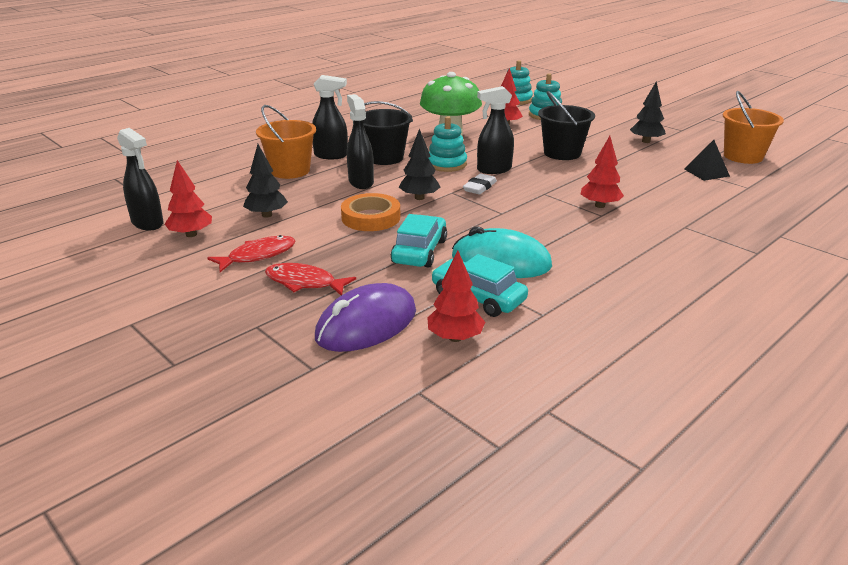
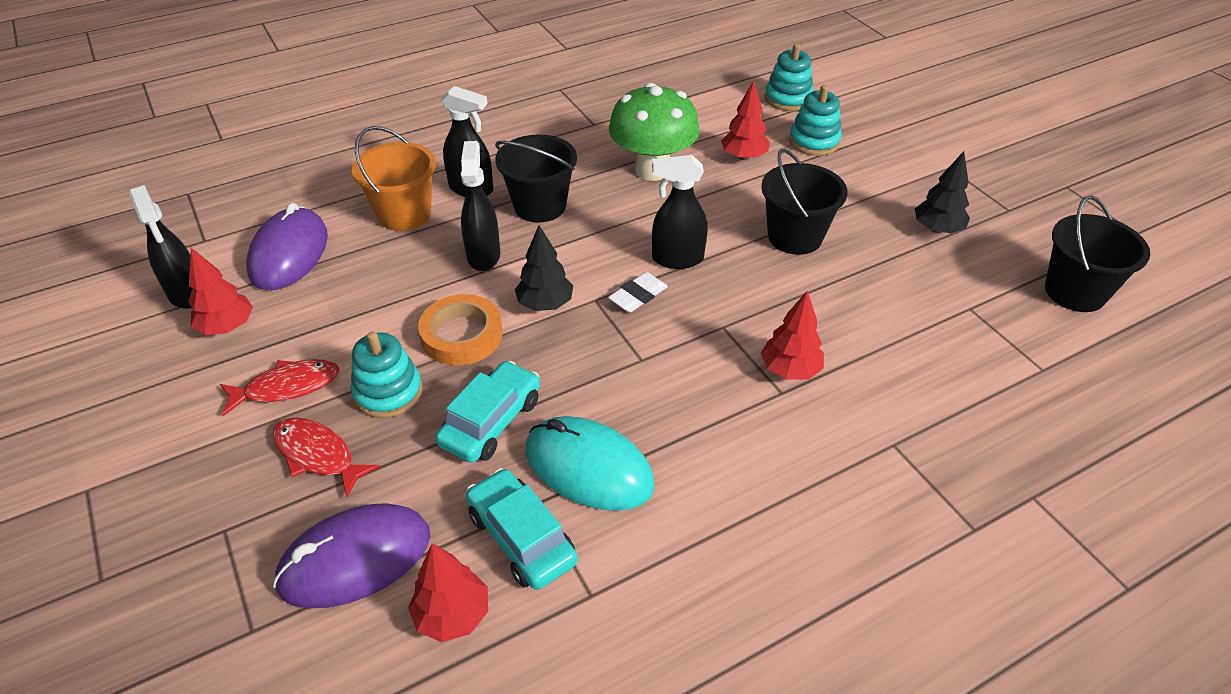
camera: 15 degrees right, 15 degrees up
black tree [243,144,288,218] -> none
turquoise stacking toy [428,116,467,172] -> turquoise stacking toy moved to [351,332,423,418]
black pyramid [684,140,730,181] -> none
orange bucket [723,91,784,164] -> black bucket [1045,195,1150,312]
none -> purple mouse [246,203,328,290]

